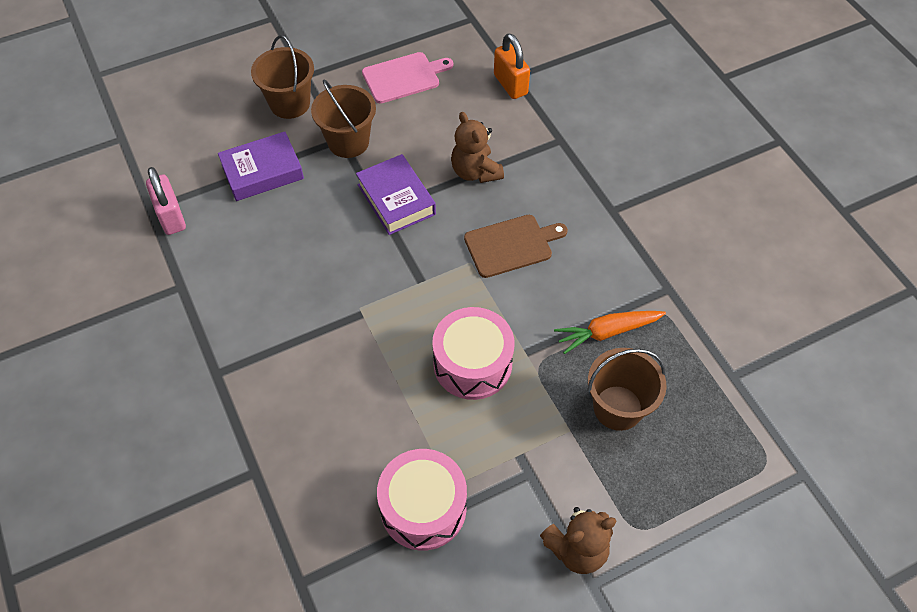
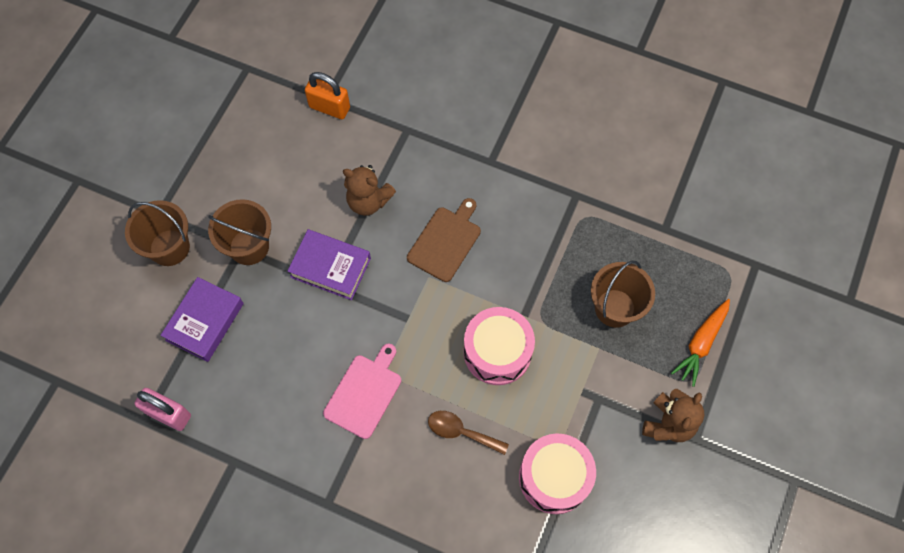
camera: 40 degrees left, 10 degrees up
pink cutting board [362,52,453,104] -> pink cutting board moved to [323,344,401,439]
orange carrot [554,311,666,354] -> orange carrot moved to [671,299,730,387]
none -> brown spoon [428,411,509,455]

